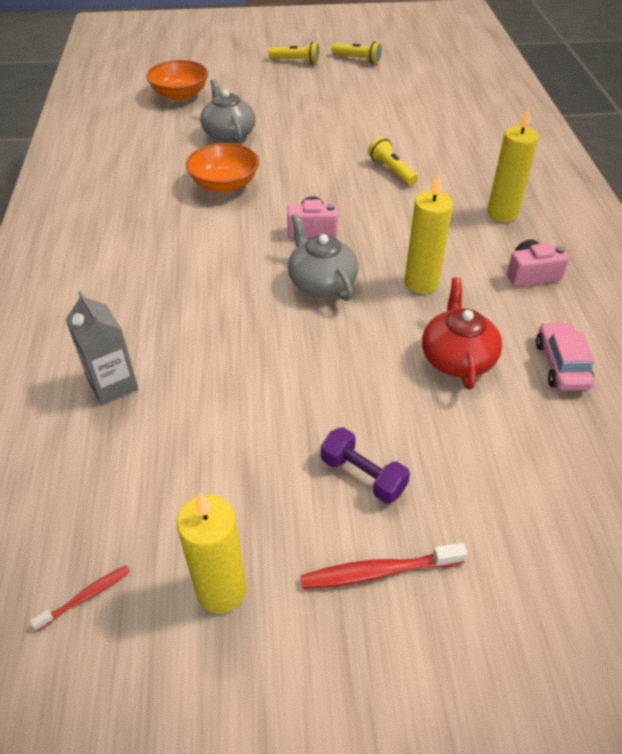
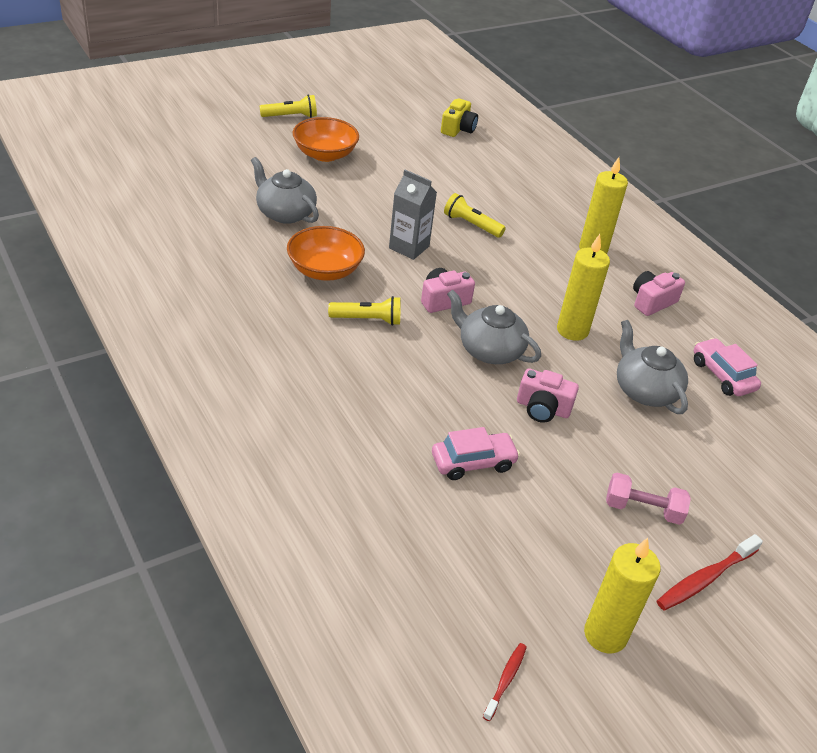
camera: 30 degrees left, 5 degrees down
grey carton [66,291,138,405] -> grey carton moved to [389,170,437,260]
orange bowl [146,60,208,101] -> orange bowl moved to [293,117,359,162]
purple dumbbell [321,427,410,504] -> pink dumbbell [606,473,691,525]
yellow flashlight [332,41,382,64] -> yellow flashlight moved to [328,296,401,326]
red teapot [422,277,502,390] -> grey teapot [617,320,688,414]
none -> pink car [432,427,520,480]
none -> yellow camera [441,98,478,137]
none -> pink camera [517,368,579,423]

